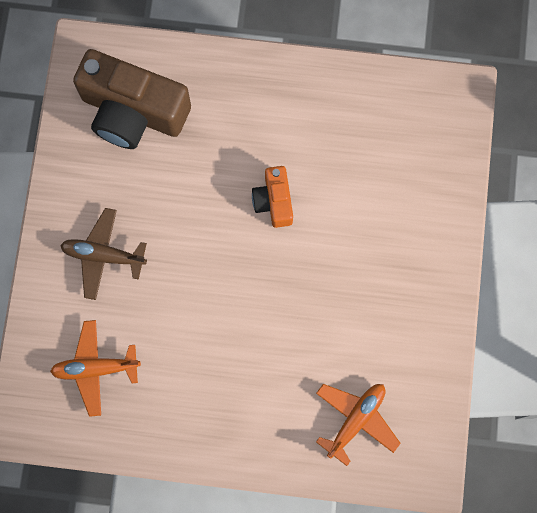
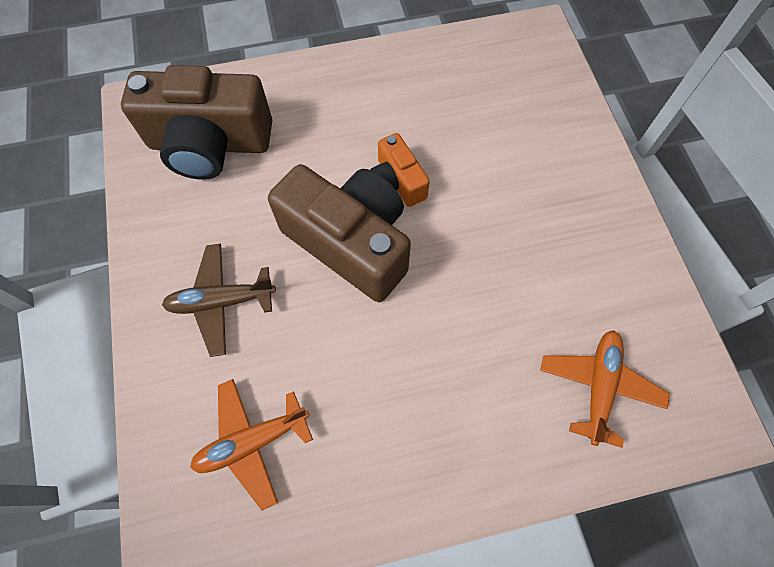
camera: 20 degrees left, 10 degrees down
none -> brown camera [268,164,411,302]

